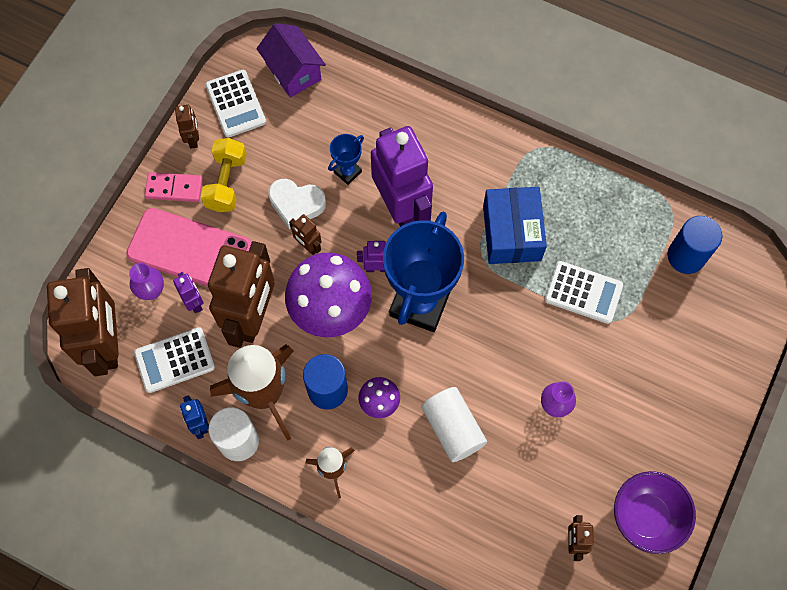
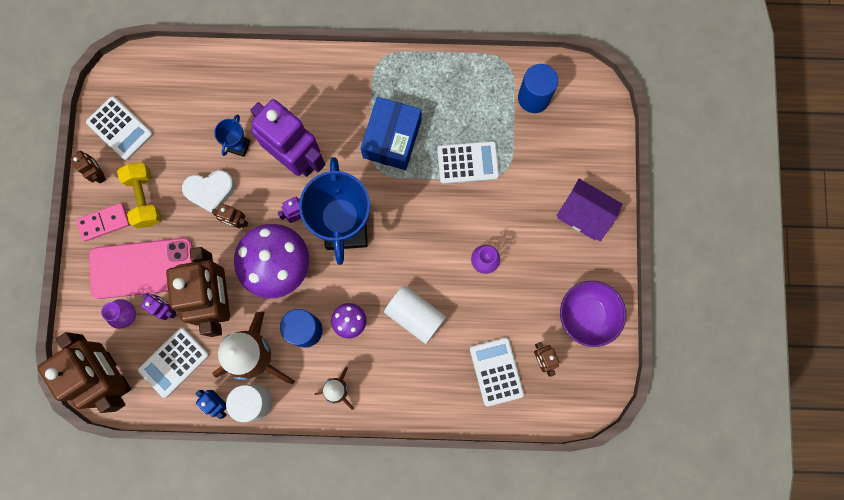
camera: 25 degrees left, 10 degrees up
purple house [256,23,326,98] -> purple house moved to [557,179,622,241]
blue box [483,187,547,264] -> blue box turned 45 degrees clockwise [360,97,421,170]
none -> white calculator [470,337,524,406]

